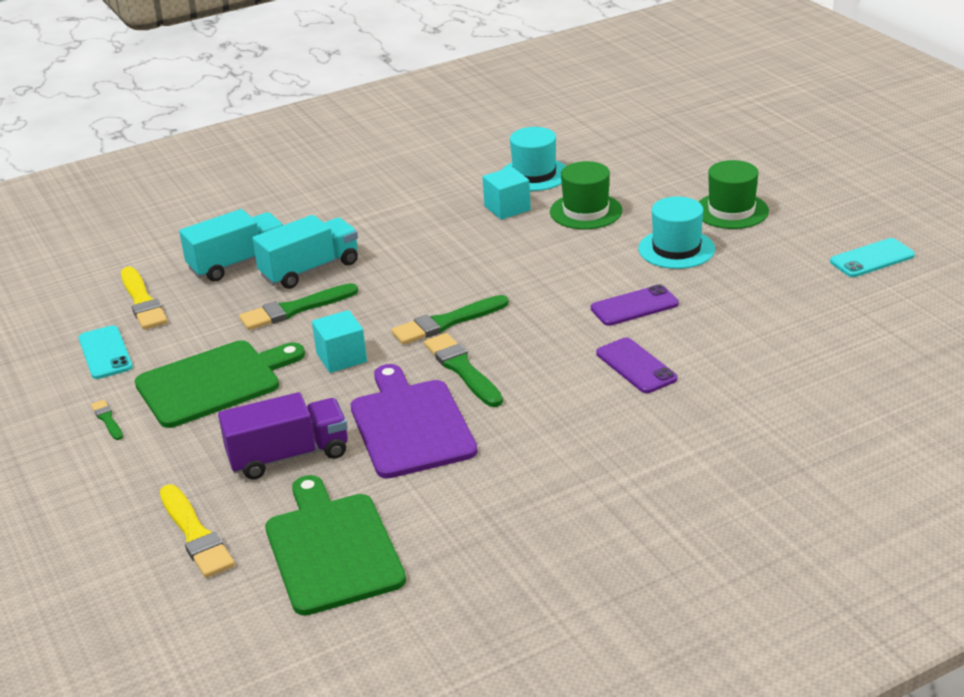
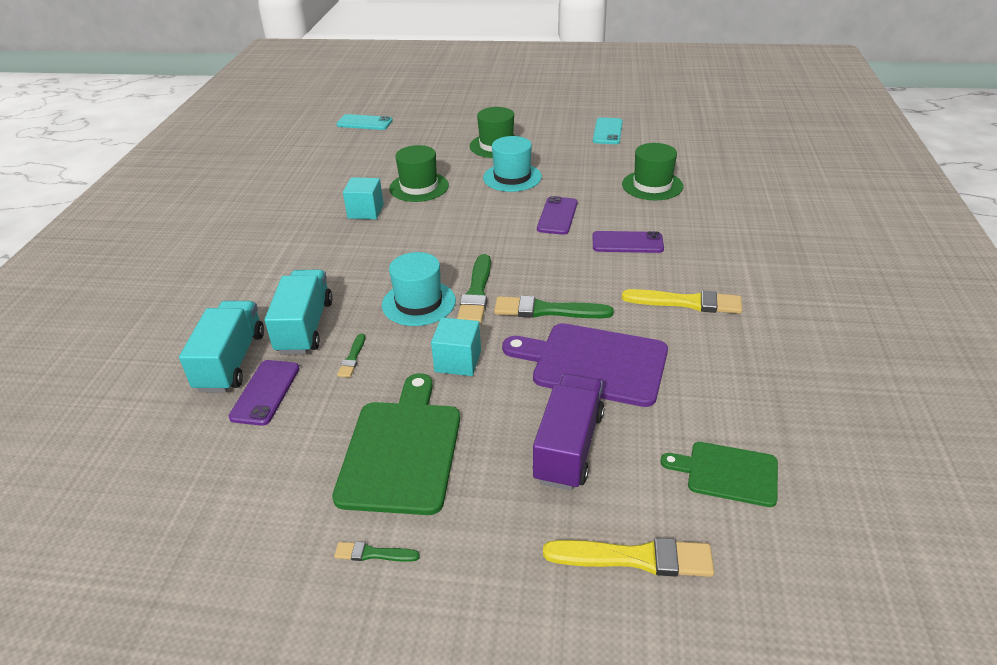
camera: 55 degrees left, 5 degrees up
turquoise phone [79,325,133,379] -> turquoise phone moved to [336,114,393,130]
yellow brush [121,267,168,330] -> yellow brush moved to [622,289,742,314]
green brush [239,283,358,330] -> green brush [337,334,365,377], size x0.52
green cutting board [265,475,406,615] -> green cutting board [661,442,778,507], size x0.59
turquoise hat [502,127,566,191] -> turquoise hat moved to [382,252,456,326]
none -> purple phone [229,360,300,426]
none -> green hat [622,143,683,200]

